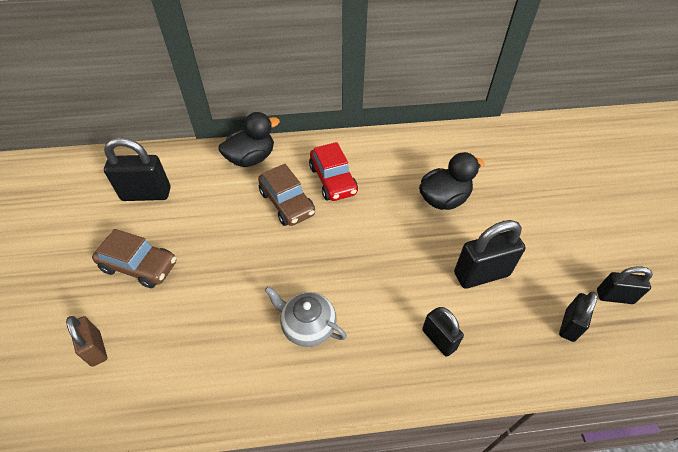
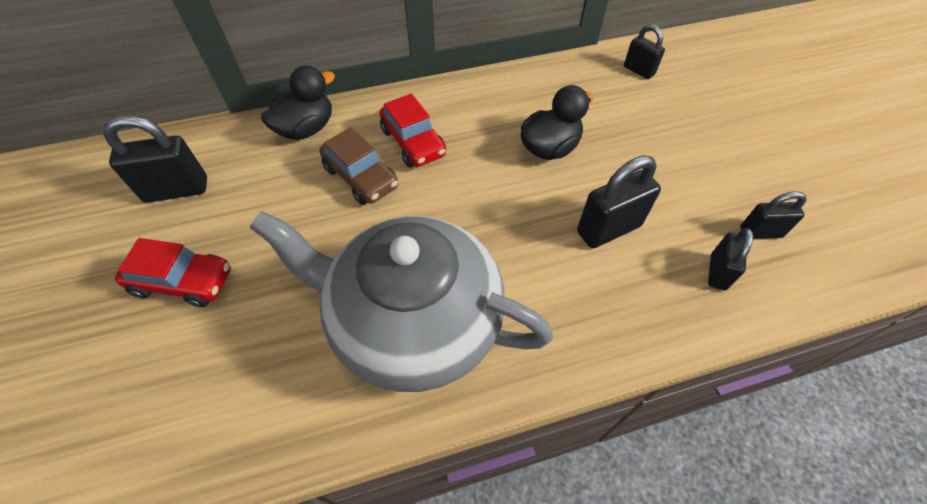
camera: 10 degrees left, 5 degrees up
brown padlock [66,316,107,367] -> none
brown car [92,229,176,288] -> red car [115,238,231,307]
grey teapot [264,286,347,347] -> grey teapot [249,211,553,392], size x2.44
black padlock [422,307,464,357] -> black padlock moved to [624,24,665,79]

